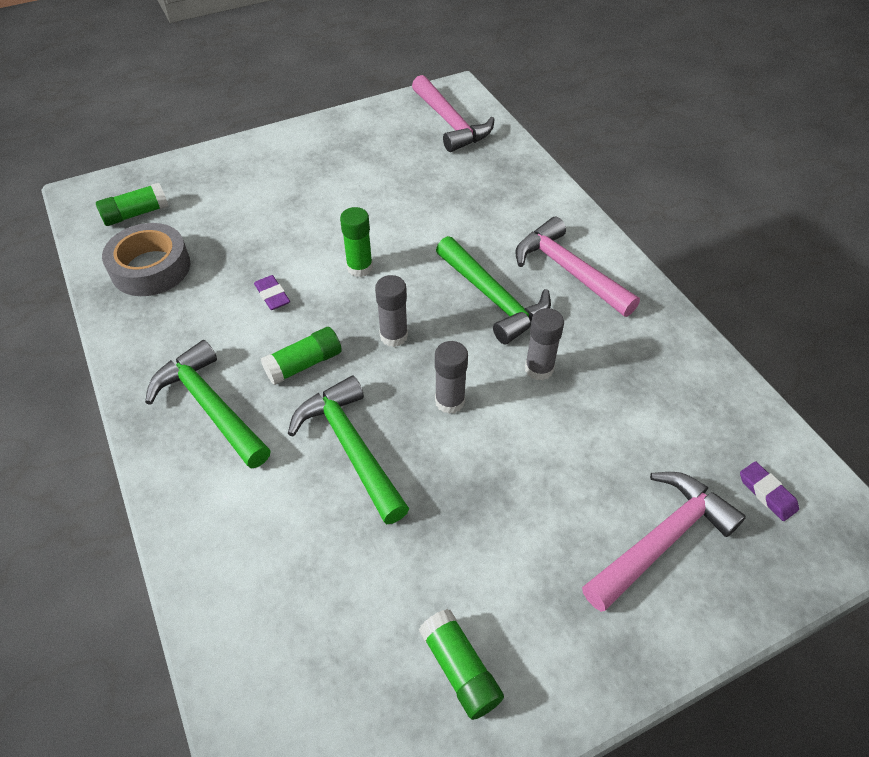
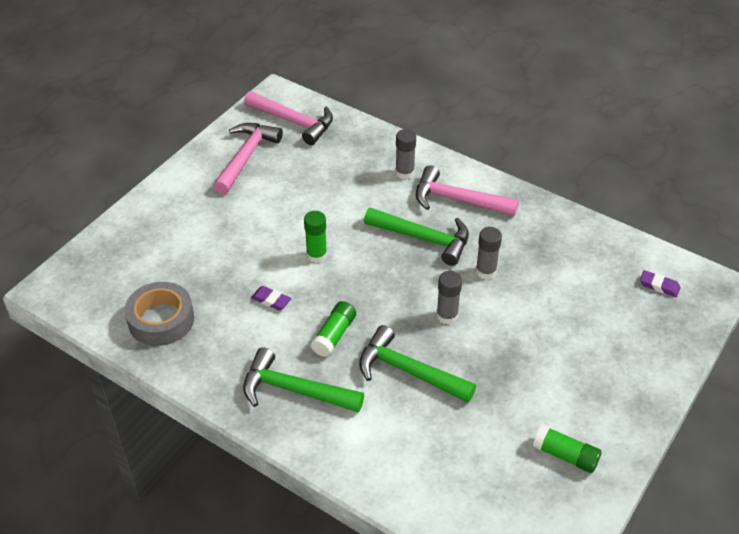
camera: 30 degrees left, 5 degrees down
green glue stick [96,183,168,226] -> none
grey glue stick [375,275,408,347] -> grey glue stick moved to [395,129,416,179]
pink hammer [582,472,746,612] -> pink hammer moved to [213,123,283,194]

